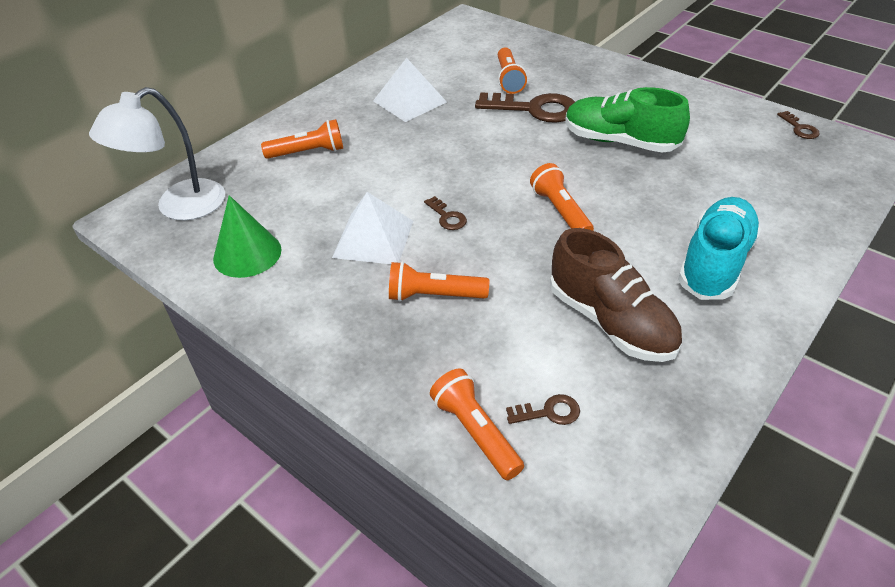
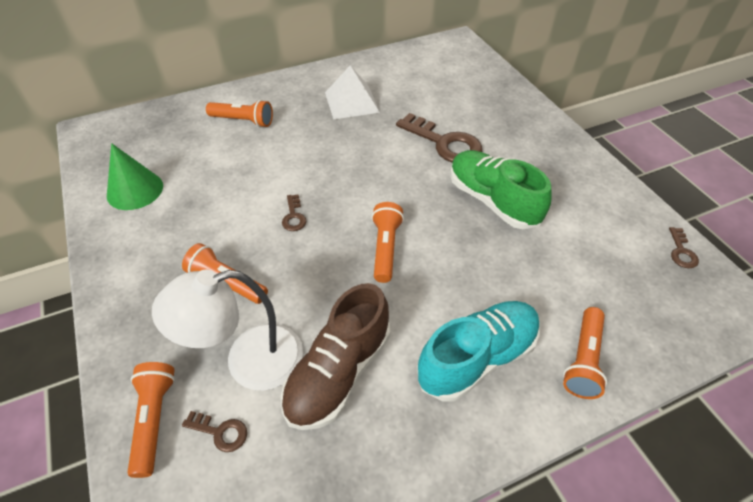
camera: 25 degrees right, 5 degrees up
white lamp [89,87,225,220] -> white lamp moved to [152,270,303,391]
white pyramid [332,192,413,264] -> none
orange flashlight [498,47,527,94] -> orange flashlight moved to [563,307,607,399]
brown shoe [550,228,682,362] -> brown shoe turned 45 degrees clockwise [281,283,390,430]

